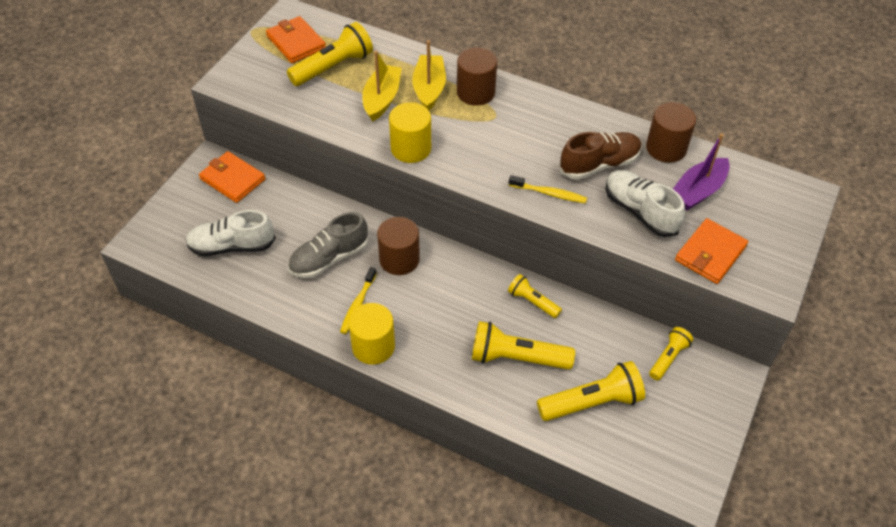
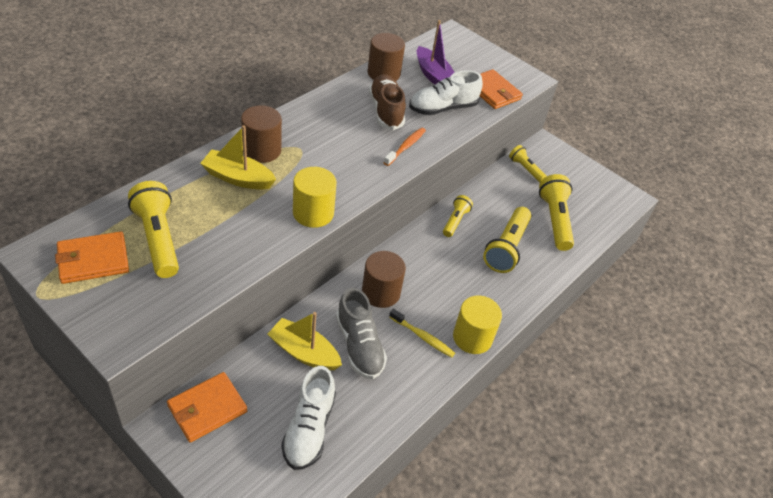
camera: 80 degrees left, 5 degrees down
yellow boat [362,51,401,122] -> yellow boat moved to [268,312,342,370]
yellow flashlight [508,274,562,318] -> yellow flashlight turned 150 degrees clockwise [443,195,473,237]
yellow toothbrush [509,175,587,203] -> orange toothbrush [384,127,426,166]

